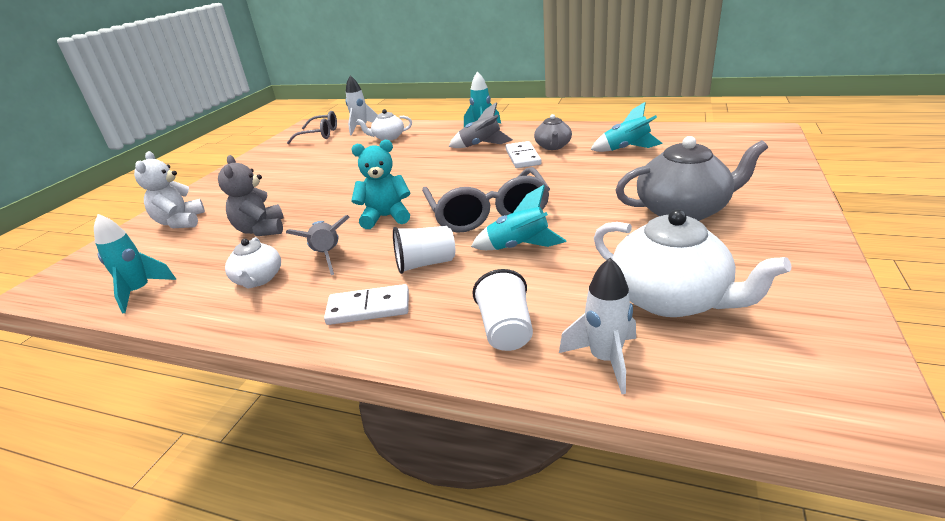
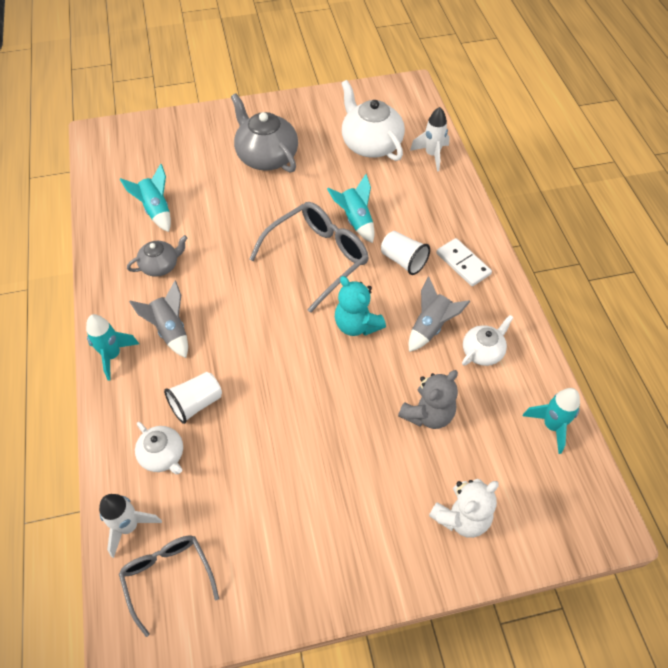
camera: 125 degrees left, 25 degrees up
white cup [472,269,533,351] -> white cup moved to [164,372,222,424]
white domino [505,141,541,168] -> none
white teapot [594,209,791,317] -> white teapot turned 45 degrees counterclockwise [341,80,405,161]

